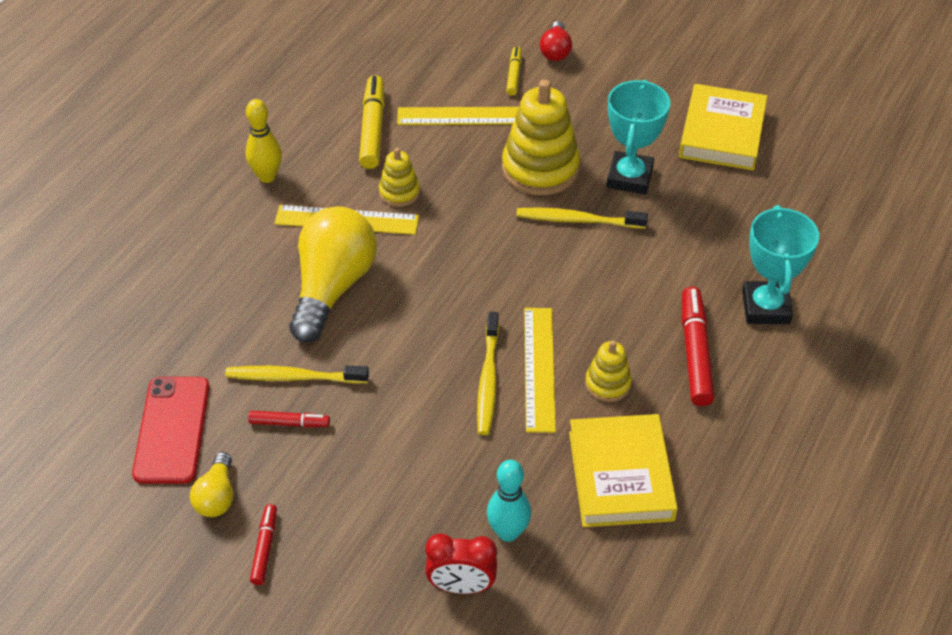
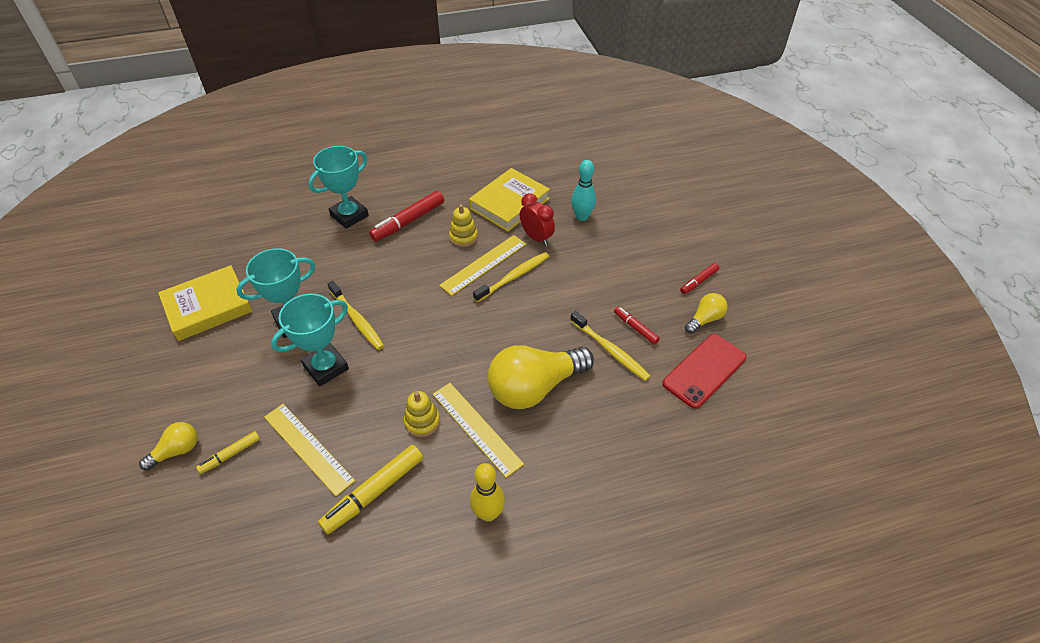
camera: 135 degrees left, 0 degrees up
red clock [425,533,497,594] -> red clock moved to [520,193,555,246]
yellow stacking toy [502,79,580,196] -> turquoise trophy [271,294,349,386]
red light bulb [540,21,572,61] -> yellow light bulb [139,422,197,471]

